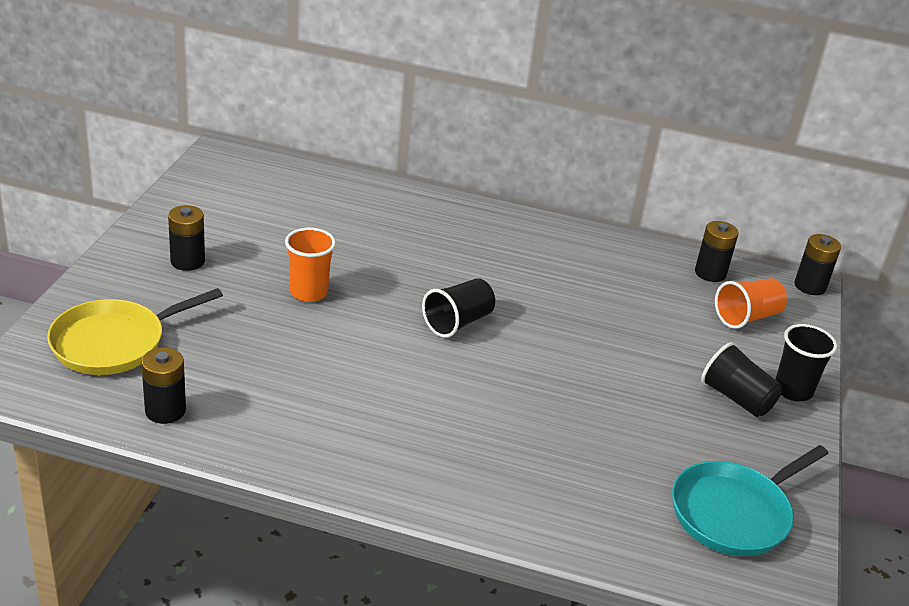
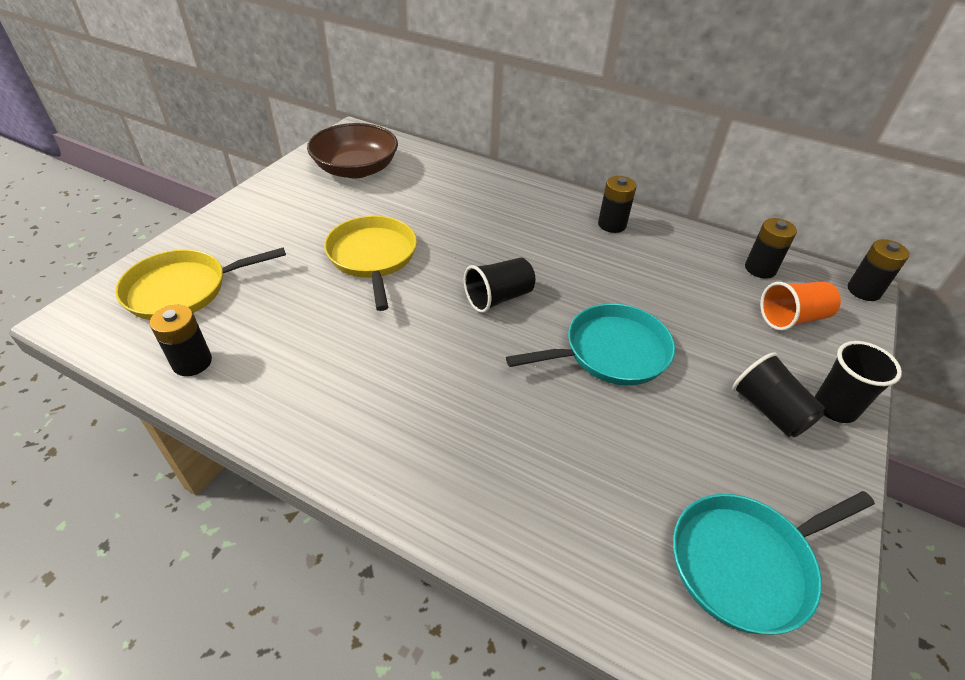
camera: 15 degrees right, 10 degrees up
black battery [168,205,205,271] -> black battery moved to [598,176,637,233]
orange cup [285,228,336,302] -> yellow pan [324,216,417,311]
none -> brown bowl [307,123,398,179]
none -> turquoise pan [506,304,675,385]

